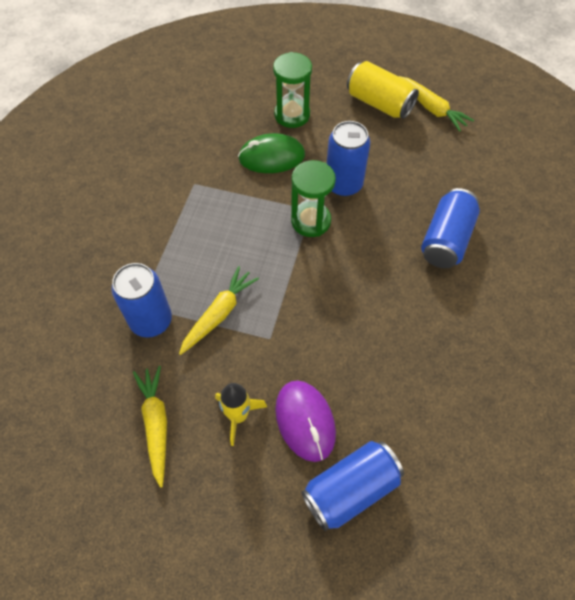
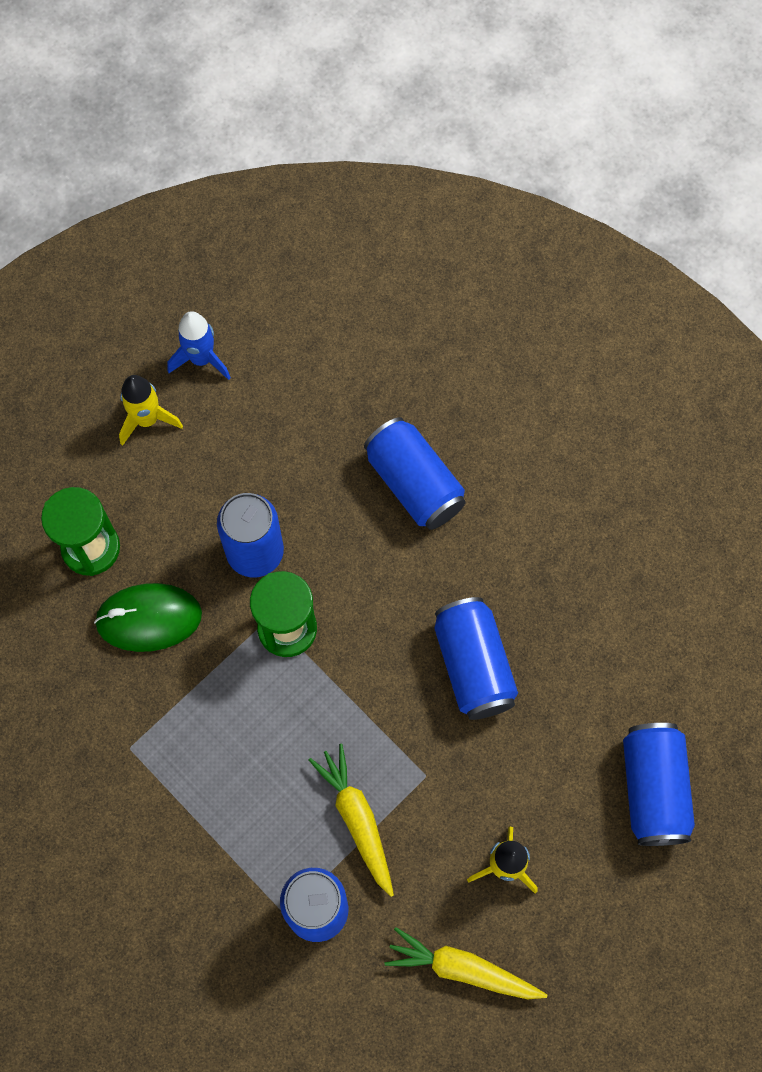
camera: 60 degrees left, 10 degrees up
green mouse [238,133,305,173] -> green mouse turned 60 degrees clockwise [94,583,202,652]
purple mouse [275,380,336,462] -> none
yellow can [347,61,419,119] -> yellow rocket [119,375,183,446]
yellow carrot [399,76,474,132] -> blue rocket [167,311,231,380]
none -> blue can [435,597,518,720]

